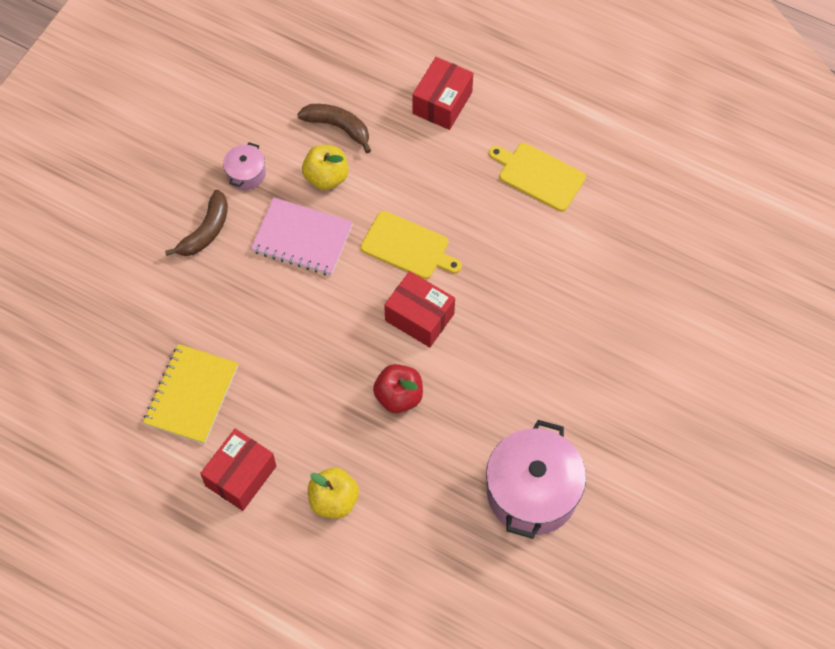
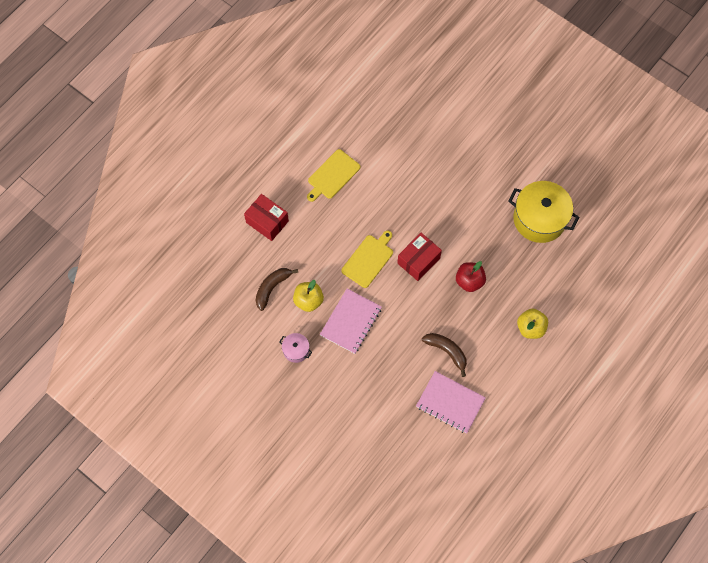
camera: 80 degrees left, 5 degrees up
yellow notebook [143,344,238,444] -> pink notebook [416,371,486,434]
brown banana [165,190,228,256] -> brown banana moved to [422,333,467,377]
red box [200,429,276,511] -> none
pink pot [486,420,586,539] -> yellow pot [508,181,579,243]

